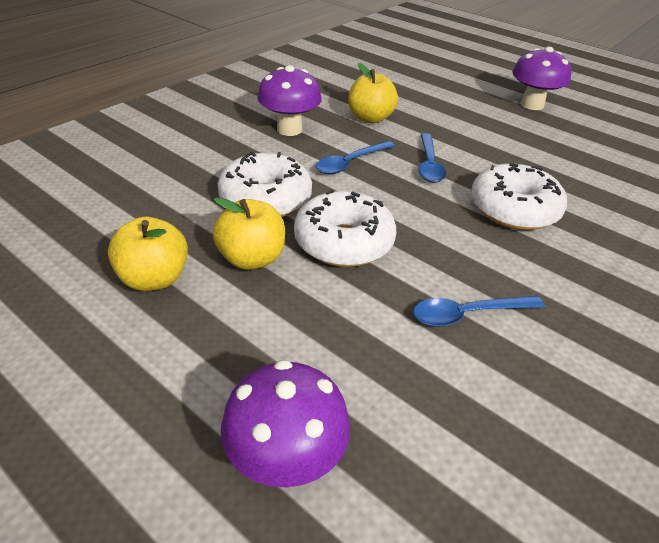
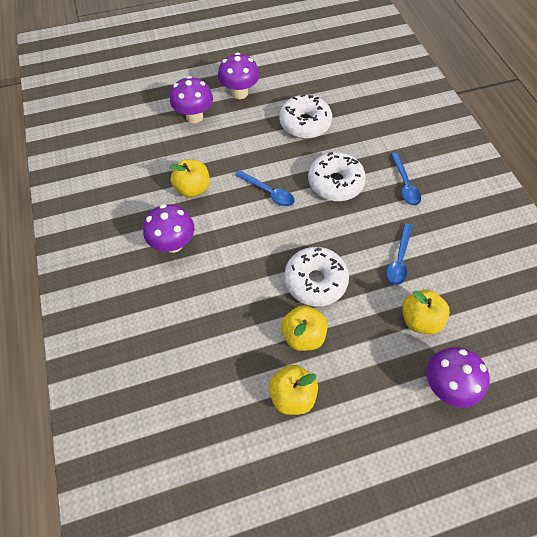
camera: 55 degrees left, 20 degrees up
white donut [218,151,312,217] -> white donut moved to [279,94,332,139]
blue spoon [316,141,395,174] -> blue spoon moved to [391,153,421,206]
none -> purple mushroom [170,76,213,123]
none -> yellow apple [402,290,450,334]

